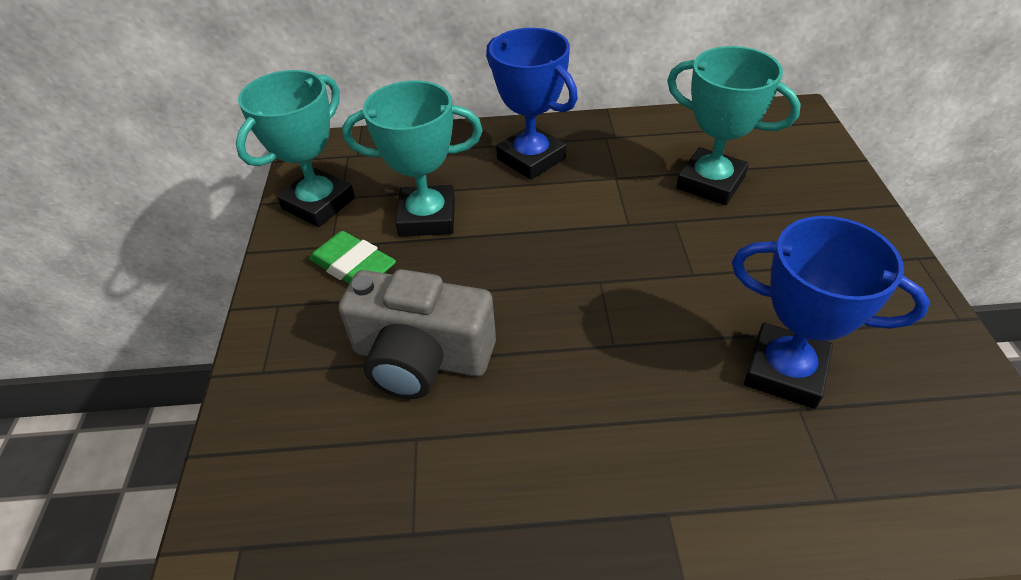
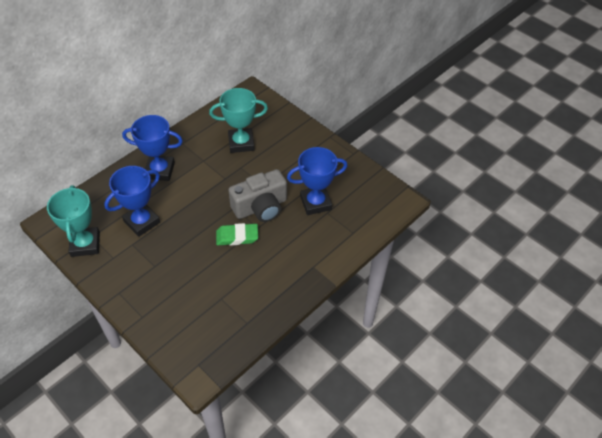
camera: 45 degrees left, 5 degrees up
green eraser [309,231,396,284] -> green eraser moved to [216,223,258,246]
grey camera [339,269,496,399] -> grey camera moved to [228,169,287,222]
turquoise trophy [342,80,483,237] -> blue trophy [104,166,160,237]

